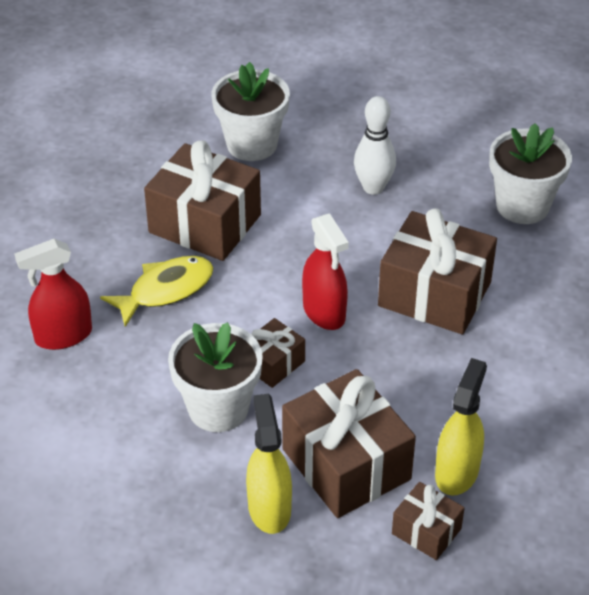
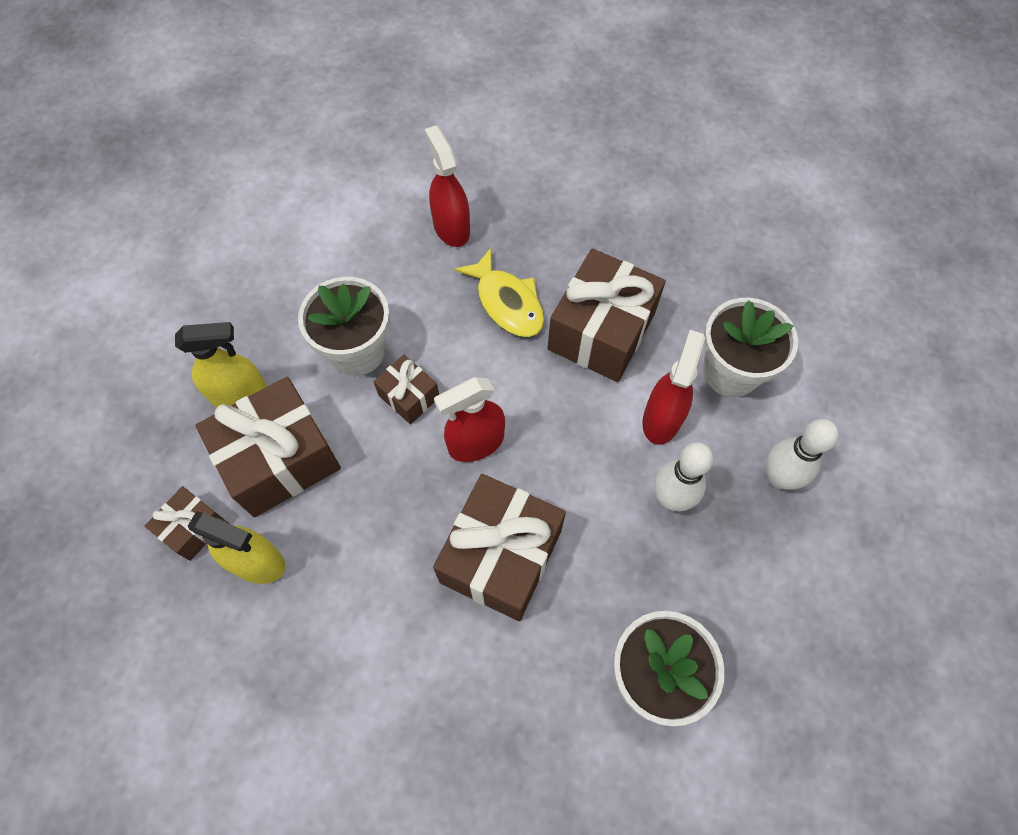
camera: 90 degrees right, 20 degrees up
none -> red spray bottle [642,330,705,445]
none -> white bowling pin [766,419,839,490]

